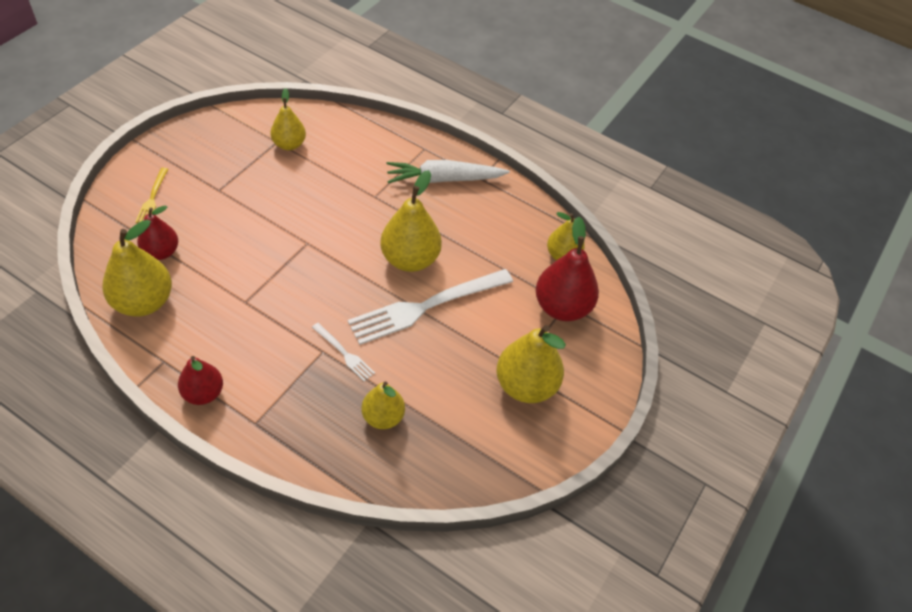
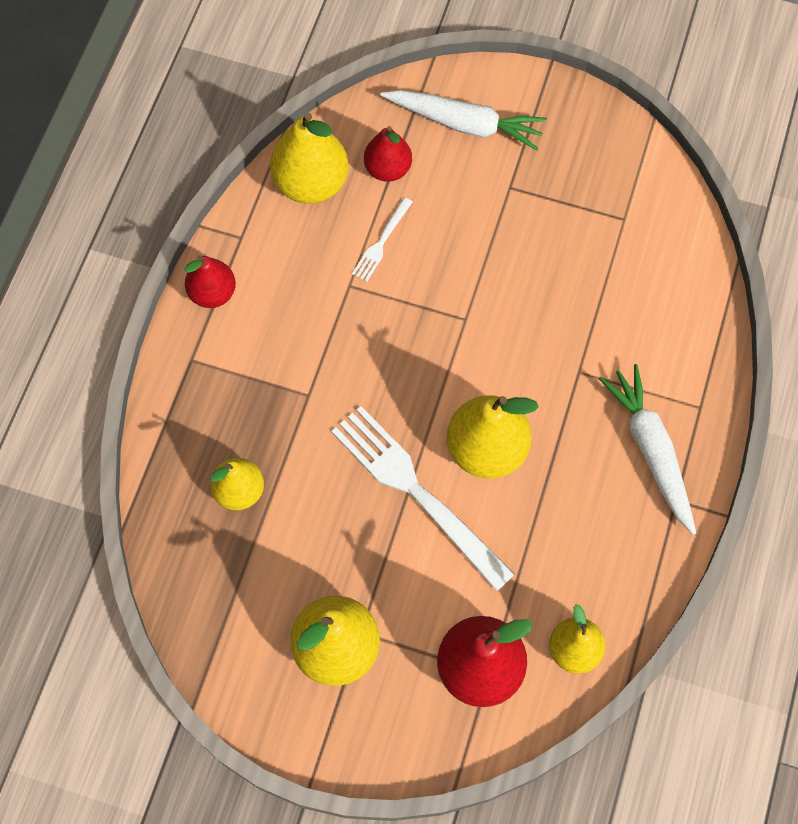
camera: 80 degrees right, 15 degrees up
yellow fork [135,168,168,223] -> white carrot [380,90,547,151]
yellow pear [270,88,306,150] -> none
white fork [312,323,375,382] -> white fork moved to [352,197,412,282]

